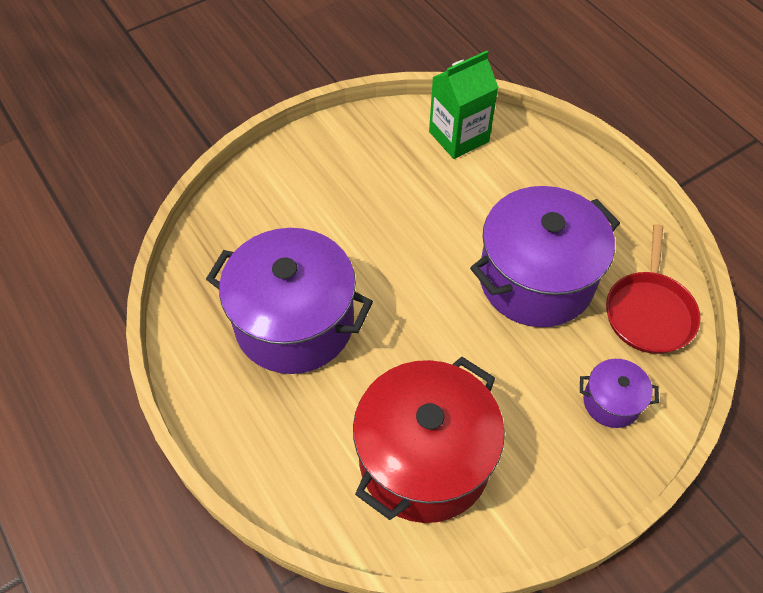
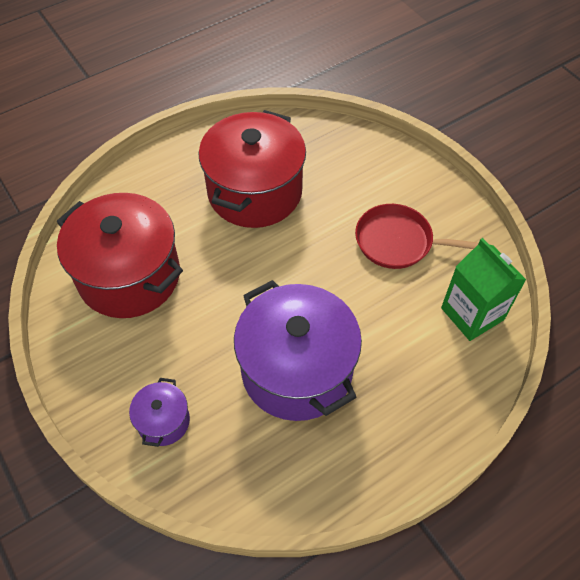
camera: 90 degrees right, 0 degrees up
purple pot [206,228,373,374] -> red pot [199,110,306,228]
red pan [606,224,701,354] -> red pan moved to [355,204,479,269]

